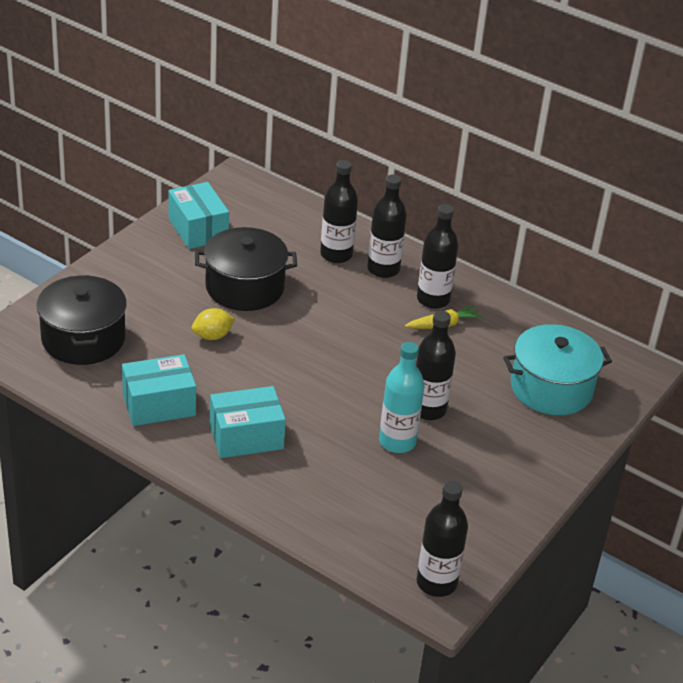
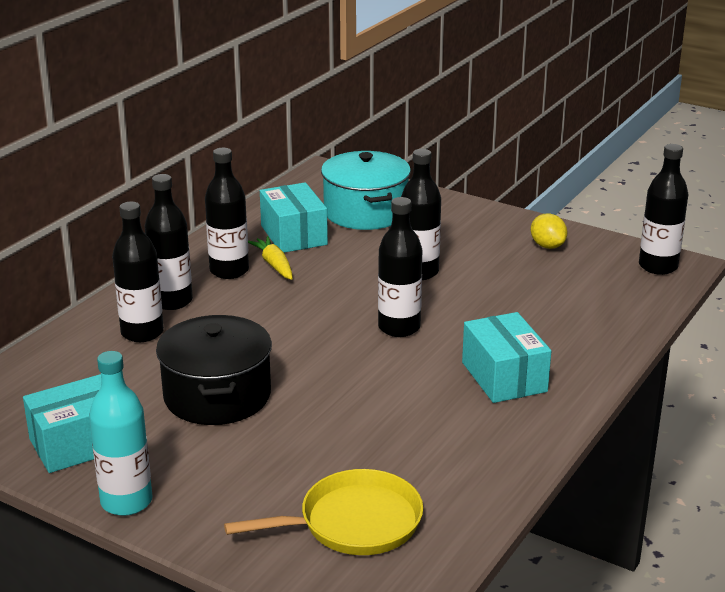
camera: 90 degrees left, 10 degrees down
black pot [36,275,127,365] -> yellow pan [224,469,423,555]
turquoise box [122,354,196,426] -> turquoise box moved to [260,182,328,253]
yellow lemon [192,308,235,340] -> yellow lemon moved to [531,213,567,249]
turquoise bottle [379,342,425,453] -> turquoise bottle moved to [89,351,153,516]
none -> black bottle [378,197,422,337]

